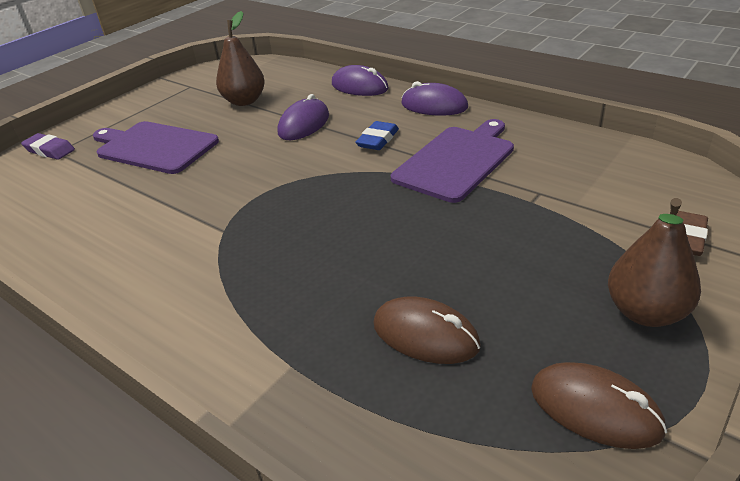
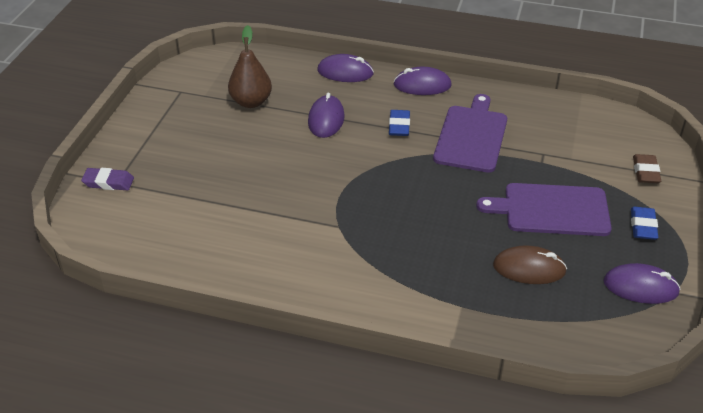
camera: 25 degrees left, 5 degrees up
purple cutting board [93,121,219,174] -> purple cutting board moved to [476,183,612,236]
brown mouse [531,362,667,449] -> purple mouse [604,263,681,304]
brown pear [608,198,701,327] -> blue eraser [631,207,658,240]

